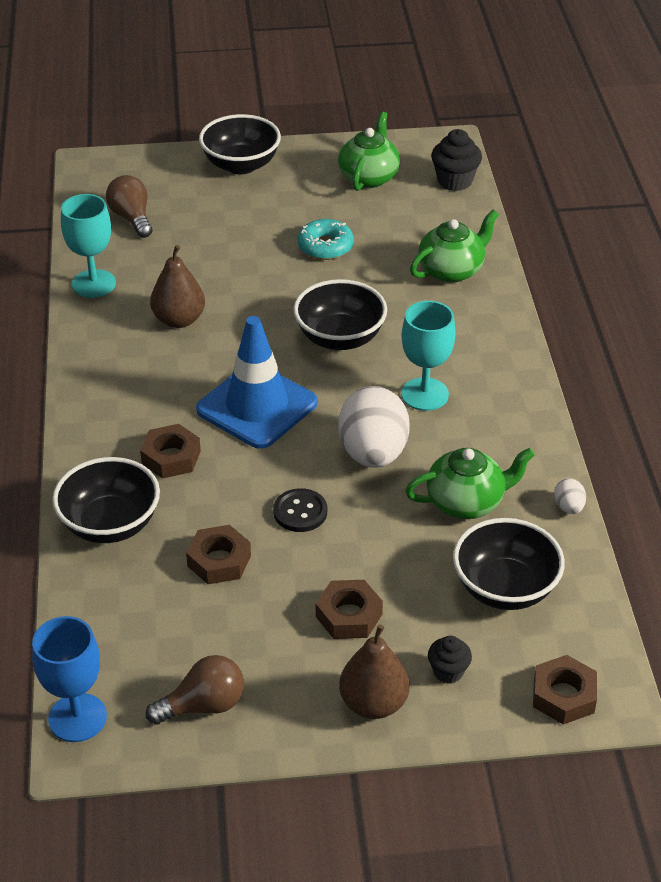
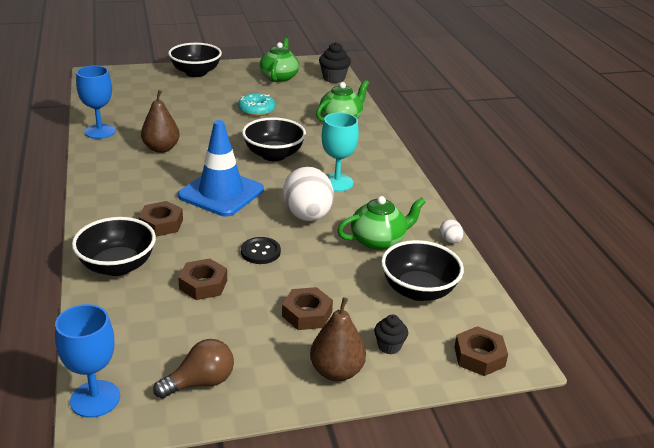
camera: 10 degrees left, 10 degrees down
turquoise goblet [61,194,116,298] -> blue goblet [76,66,116,139]
brown light bulb [106,175,152,238] -> none

